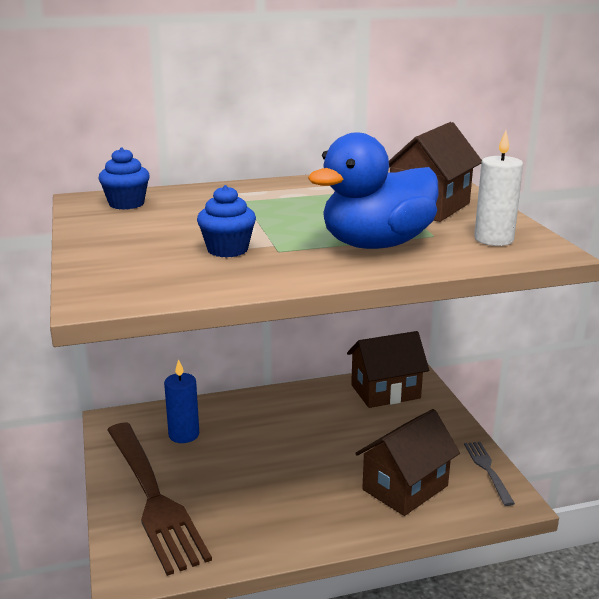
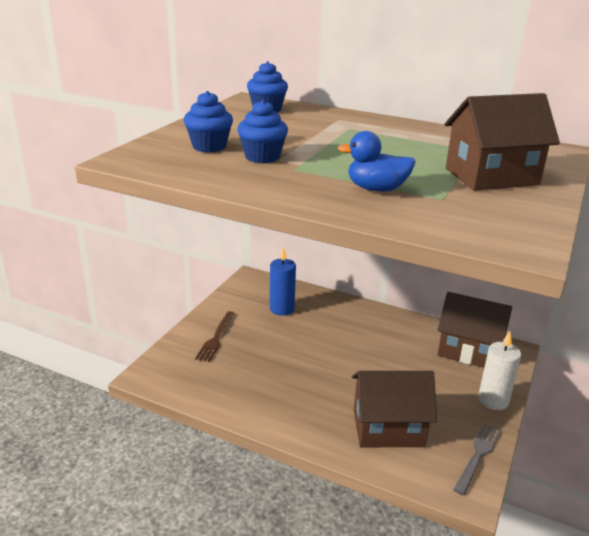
camera: 40 degrees right, 5 degrees up
brown fork [107,423,212,576] -> brown fork [195,311,235,362], size x0.44
blue duck [308,132,439,249] -> blue duck [338,131,416,192], size x0.52
white candle [474,130,523,246] -> white candle moved to [478,331,521,410]
none -> blue cupcake [184,91,233,153]

